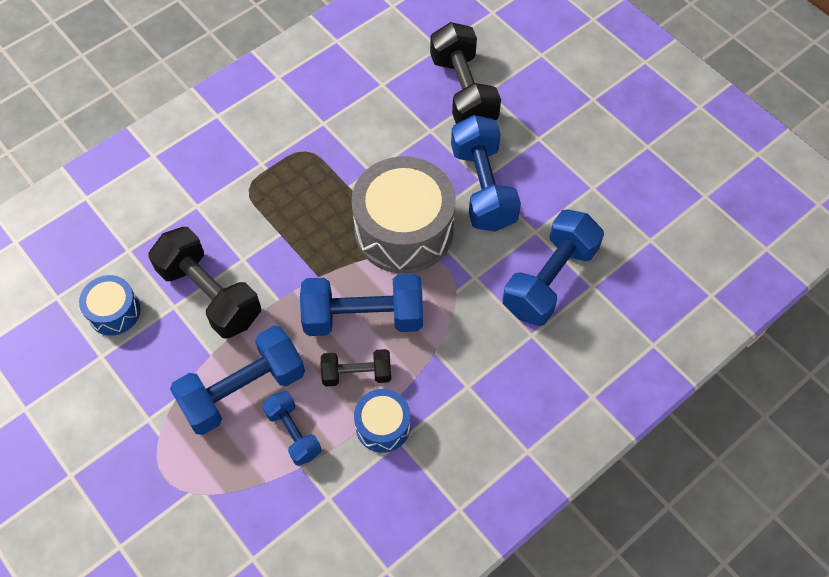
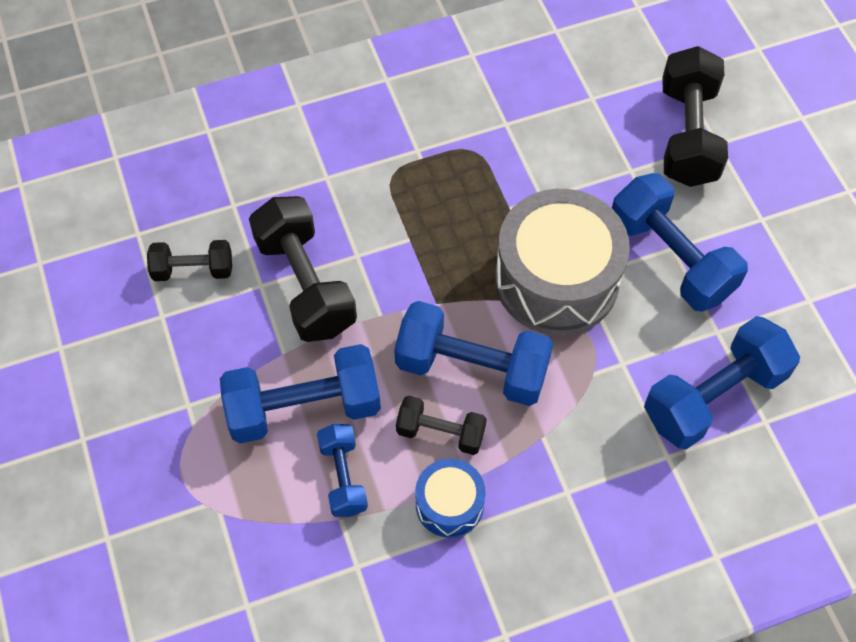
camera: 20 degrees right, 0 degrees up
blue drum [79,275,141,336] -> black dumbbell [147,240,232,281]
blue dumbbell [451,115,521,232] -> blue dumbbell turned 45 degrees counterclockwise [612,173,748,312]

